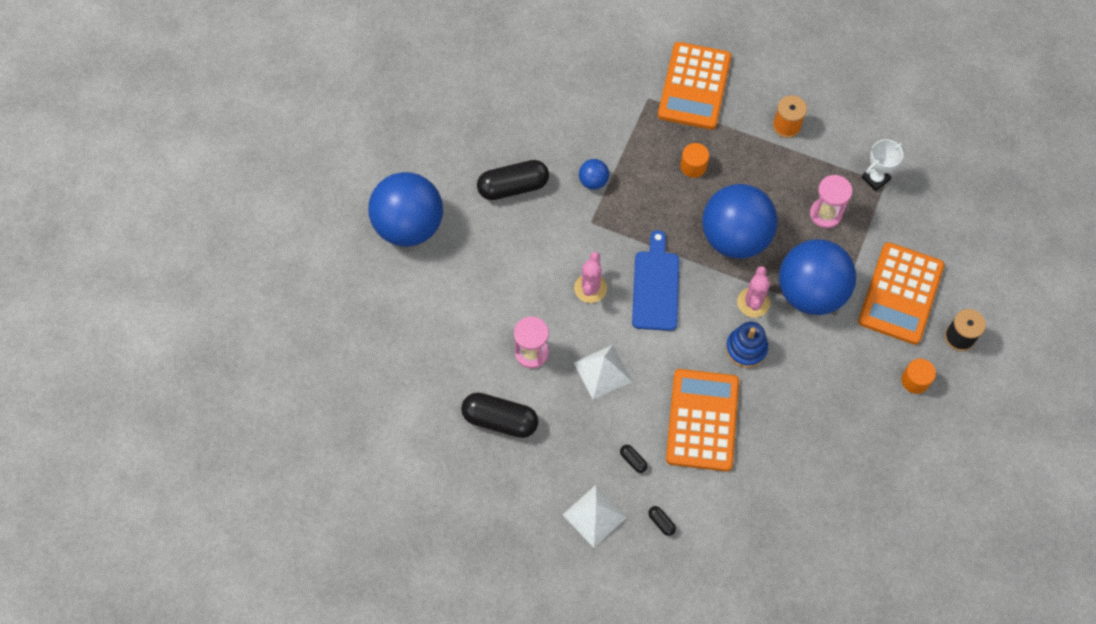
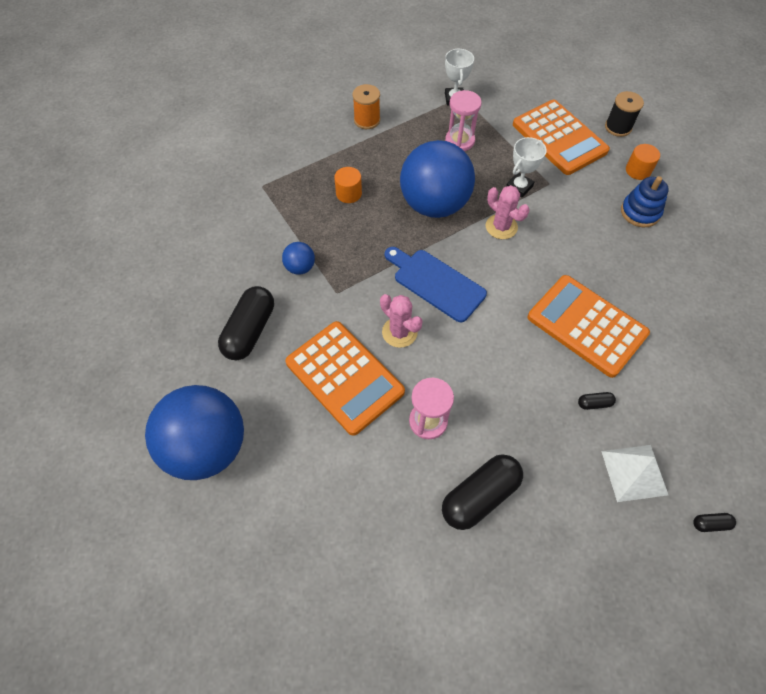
camera: 55 degrees left, 5 degrees down
white pyramid [573,345,632,400] -> none
black capsule [648,506,676,536] -> black capsule moved to [693,513,736,532]
orange calculator [658,42,732,130] -> orange calculator moved to [285,321,405,436]
blue stacking toy [726,322,768,368] -> blue stacking toy moved to [621,176,669,228]
blue ball [779,239,856,315] -> white trophy [506,137,547,197]

